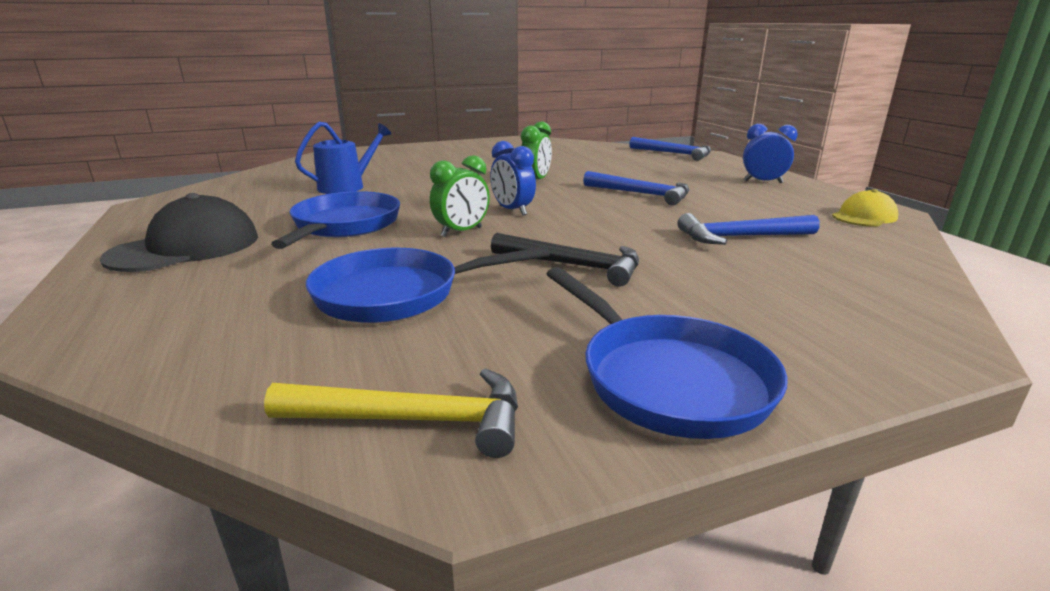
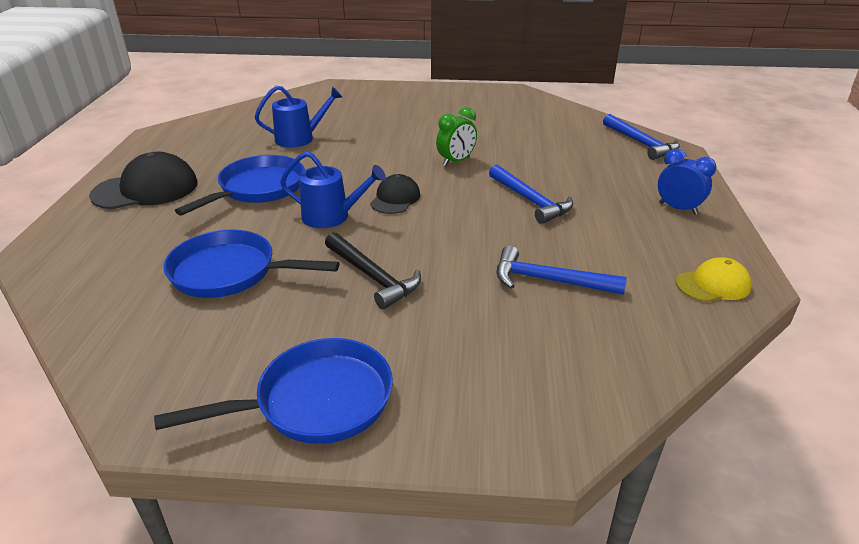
camera: 25 degrees right, 10 degrees up
yellow hammer [264,369,518,458] -> none
green clock [430,155,490,237] -> blue watering can [280,151,386,228]
blue clock [490,141,536,216] -> black cap [370,174,420,214]
blue pan [547,267,788,439] -> blue pan turned 105 degrees counterclockwise [154,338,393,444]

